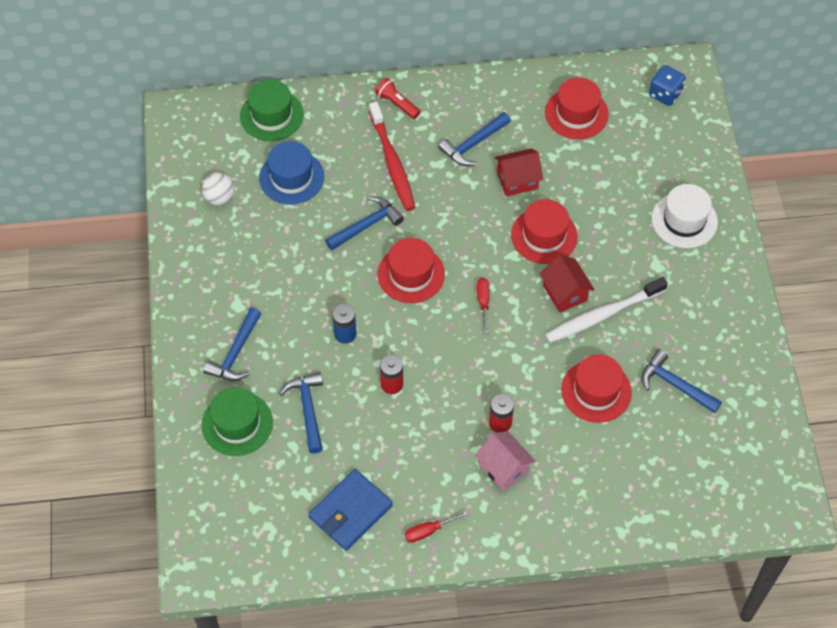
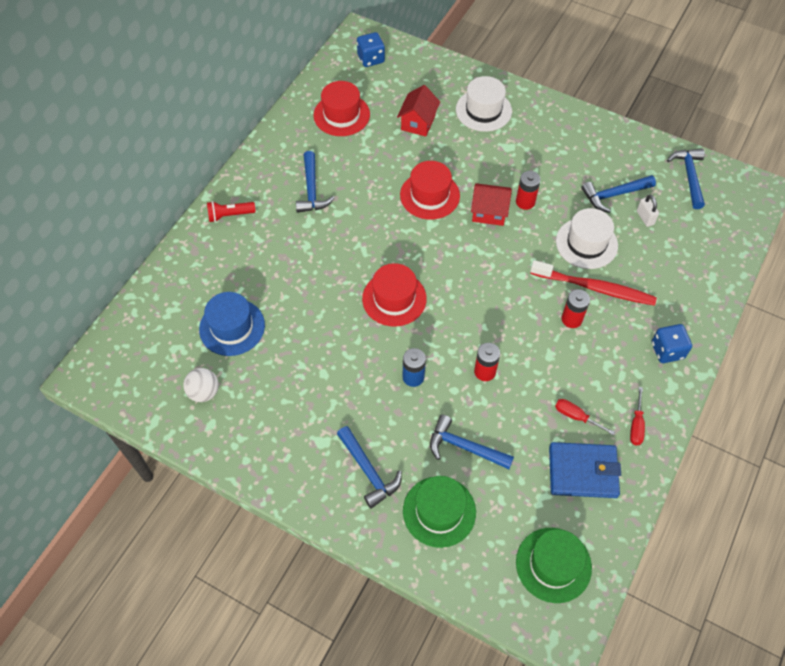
camera: 55 degrees left, 0 degrees up
green hat [240,79,304,141] -> green hat moved to [516,528,592,603]
blue wallet [308,469,393,551] -> blue wallet turned 75 degrees counterclockwise [549,442,621,498]
blue hammer [325,196,404,250] -> blue hammer moved to [667,149,705,209]
red toothbrush [369,102,415,211] -> red toothbrush moved to [530,260,657,306]
pink house [475,431,535,491] -> none
red screwdriver [477,278,490,333] -> red screwdriver moved to [555,399,615,435]
red house [494,149,543,196] -> red house moved to [397,85,440,137]
white toothbrush [545,277,668,343] -> red battery [516,171,541,210]
red hat [561,354,632,423] -> white hat [556,208,618,269]
none -> white padlock [637,195,659,227]
none -> blue dice [652,324,692,363]

